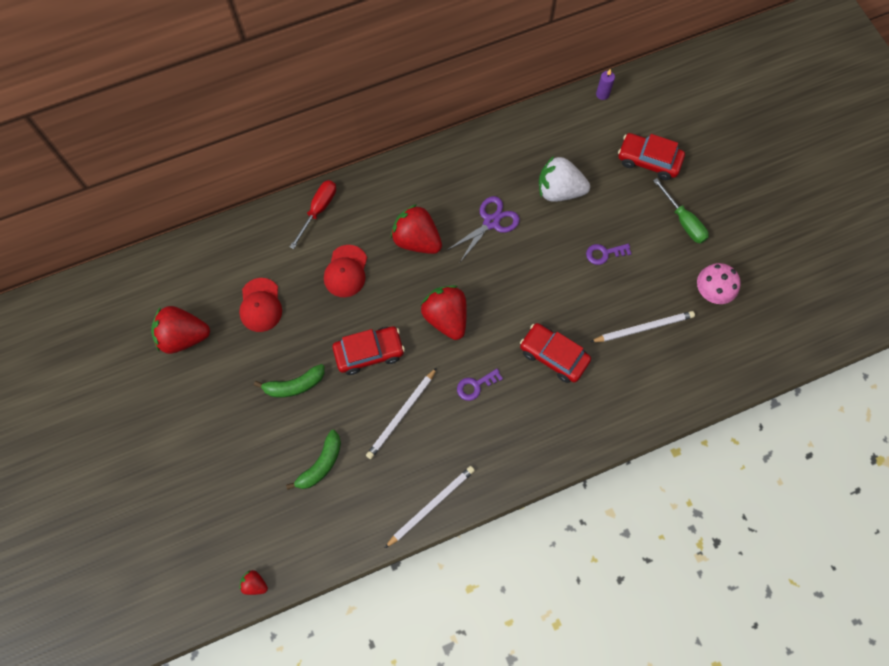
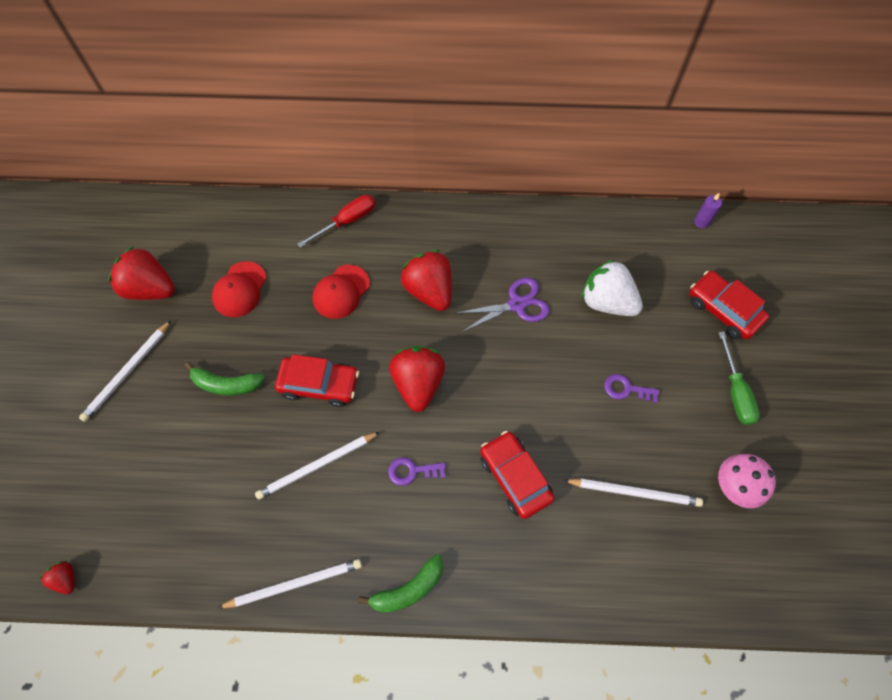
camera: 25 degrees right, 5 degrees down
green banana [286,430,341,490] -> green banana moved to [358,554,444,613]
none -> white pencil [79,320,171,422]

